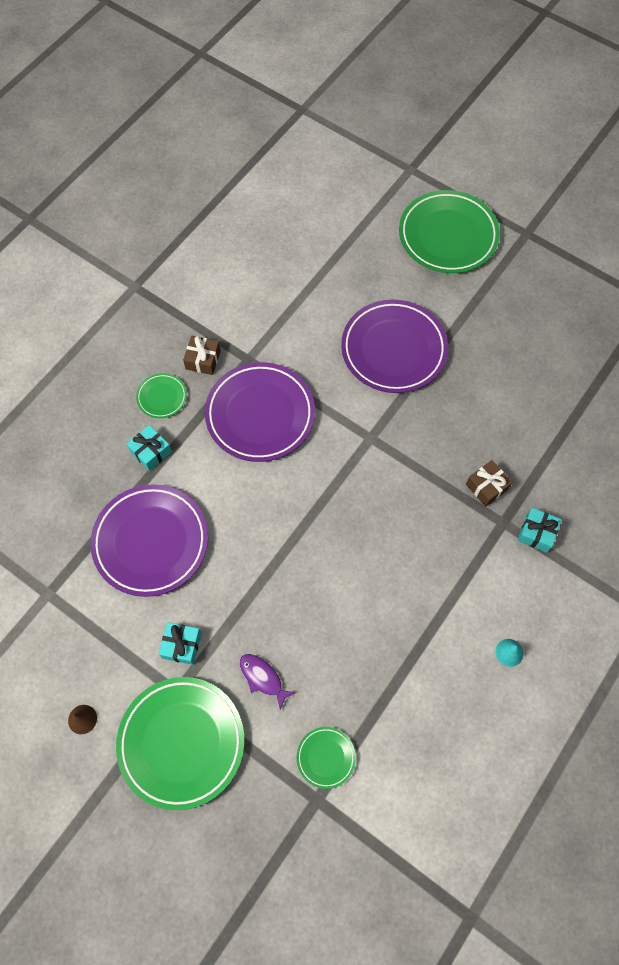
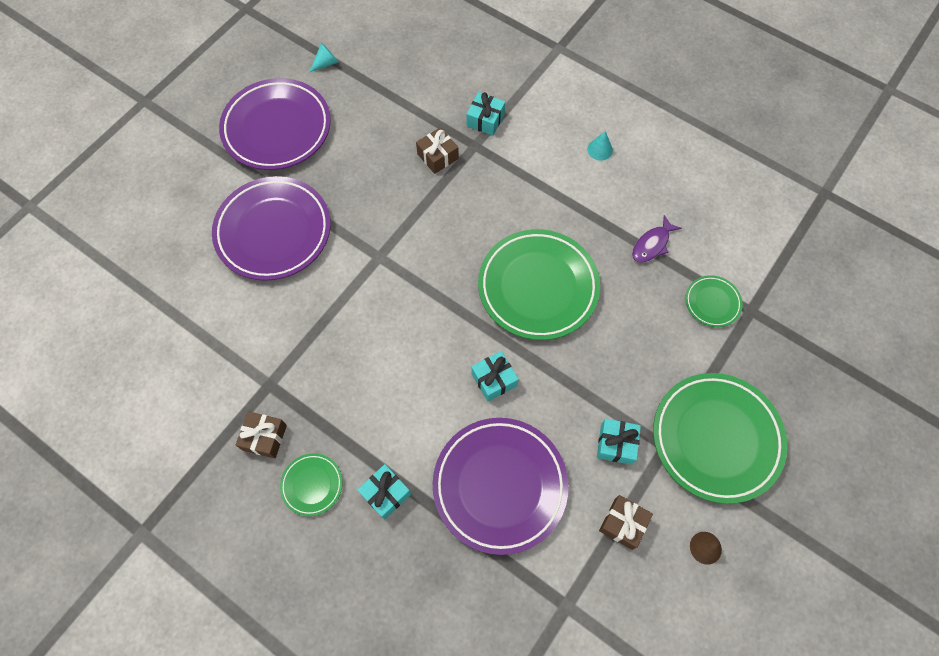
camera: 90 degrees left, 0 degrees up
purple plate [205,362,315,462] -> purple plate moved to [219,78,331,170]
purple fish [240,654,296,710] -> purple fish moved to [632,215,682,263]
green plate [399,190,500,273] -> green plate moved to [478,229,600,340]
none -> turquoise cone [309,43,338,72]
none -> turquoise gift [471,351,519,401]
none -> brown gift [599,495,653,550]

